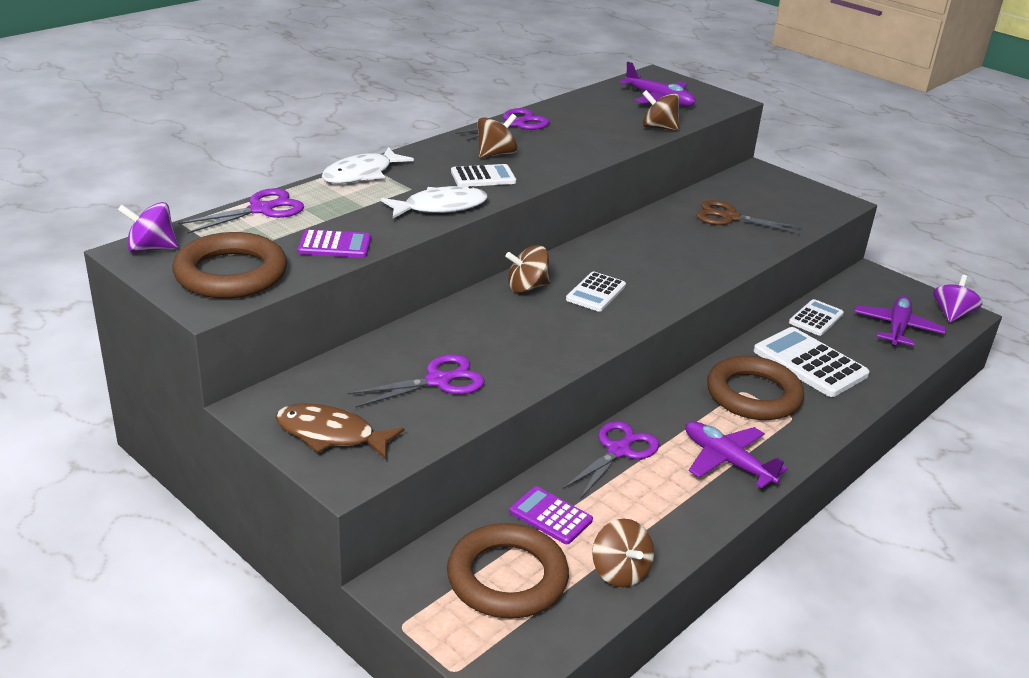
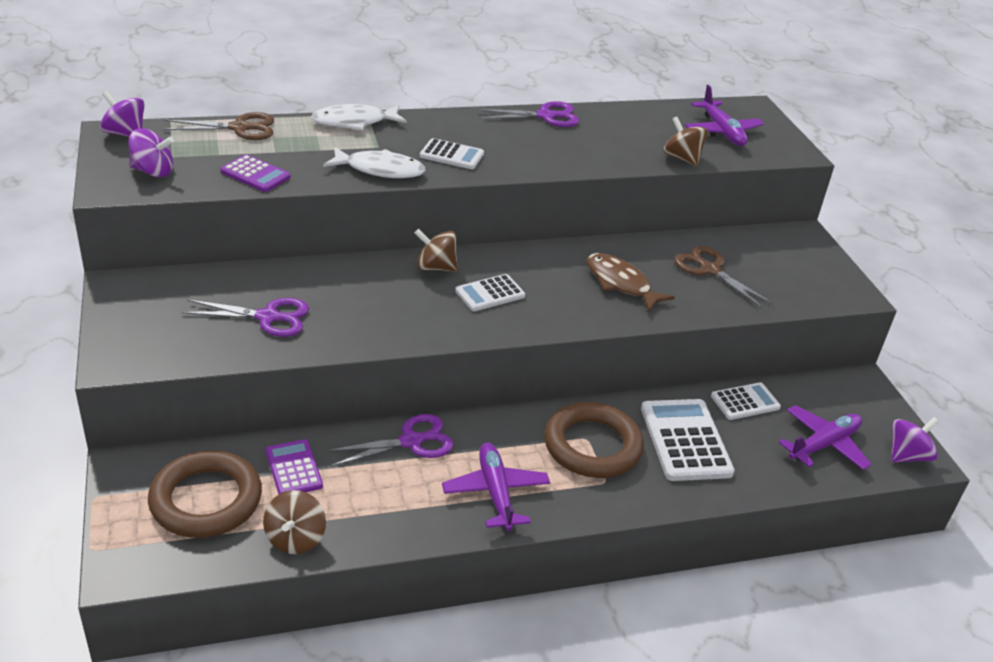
camera: 30 degrees right, 5 degrees up
brown ring [172,232,287,299] -> purple spinning top [128,128,174,177]
purple scissors [178,188,304,234] -> brown scissors [162,112,274,140]
brown fish [275,403,405,460] -> brown fish moved to [587,253,675,312]
brown spinning top [478,114,518,158] -> none

